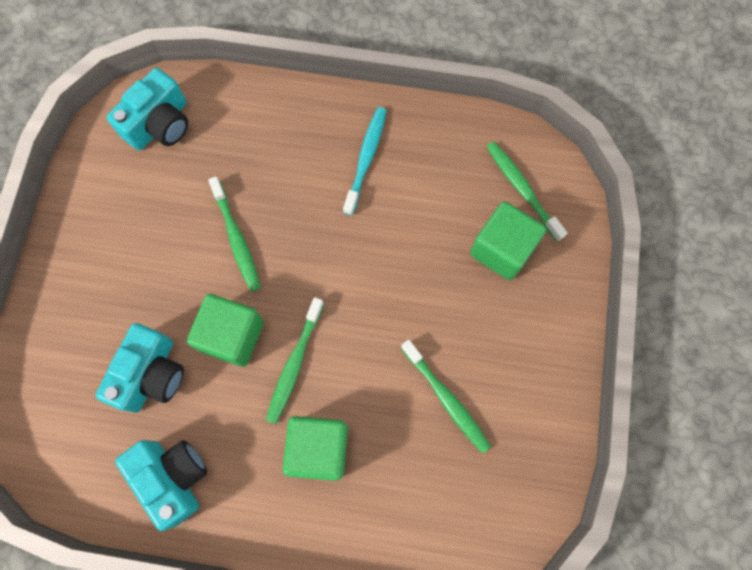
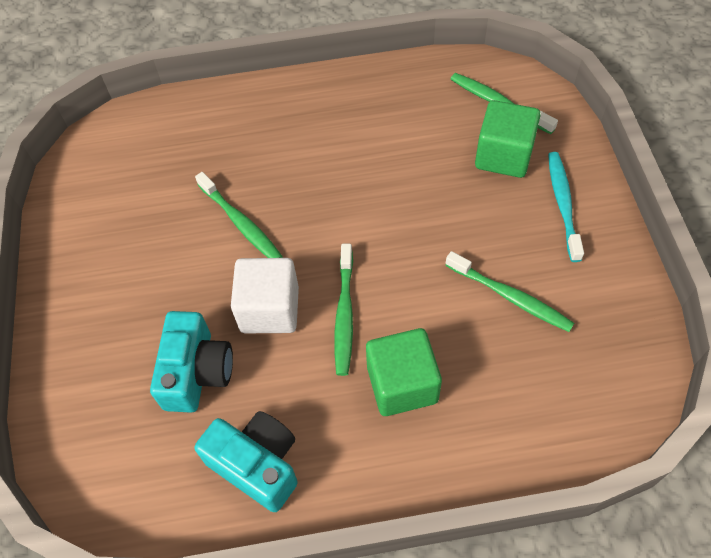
camera: 15 degrees left, 15 degrees down
turquoise camera [106,68,188,150] -> none
green cube [187,294,264,367] -> white cube [231,258,299,333]
turquoise toothbrush [343,107,387,215] -> turquoise toothbrush moved to [548,152,584,262]

